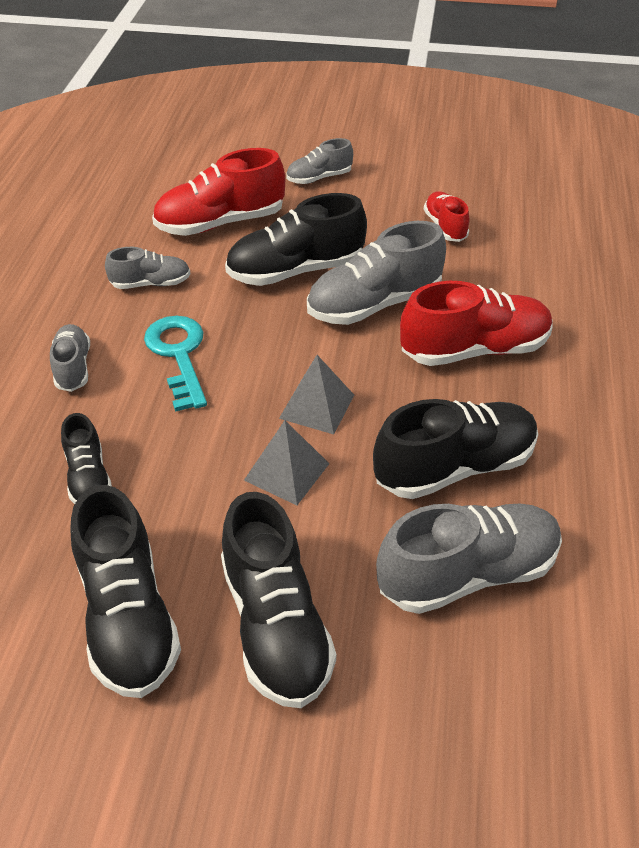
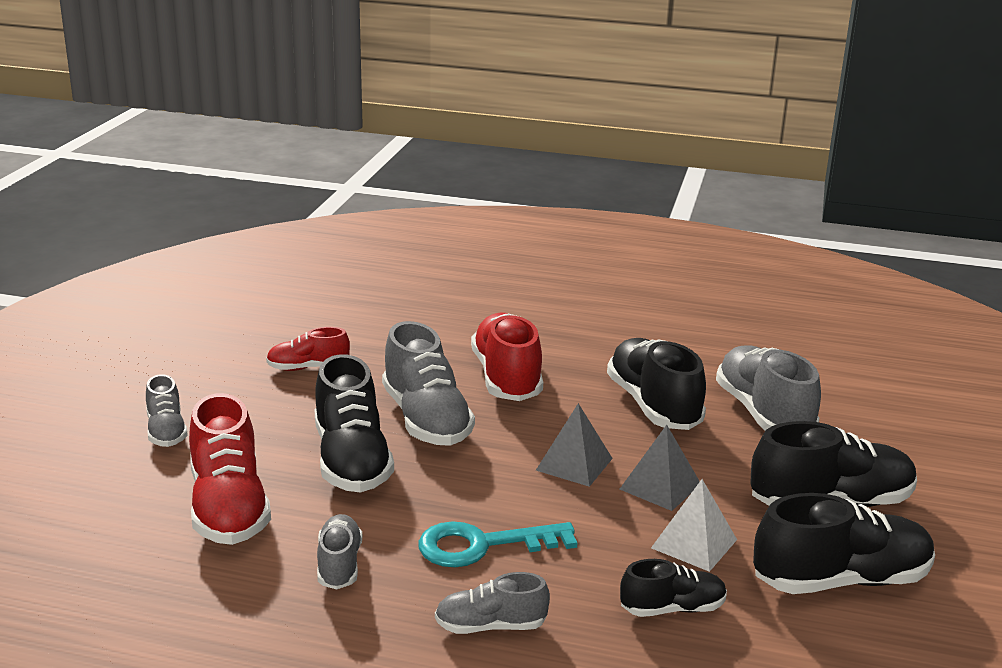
camera: 85 degrees left, 20 degrees down
none -> white pyramid [651,479,737,572]

